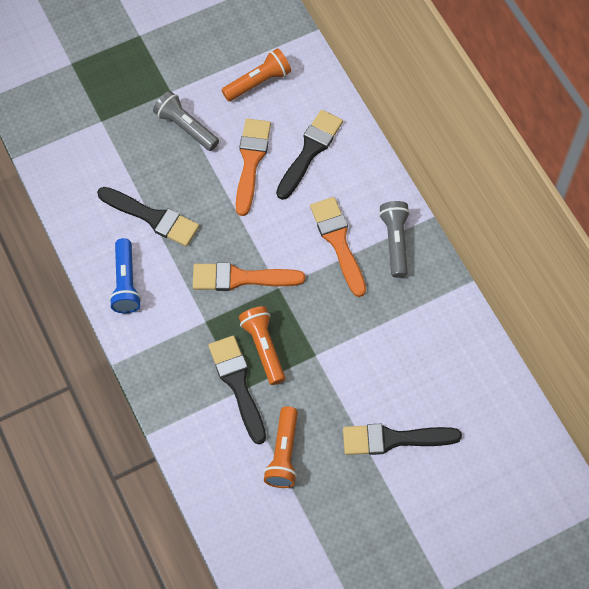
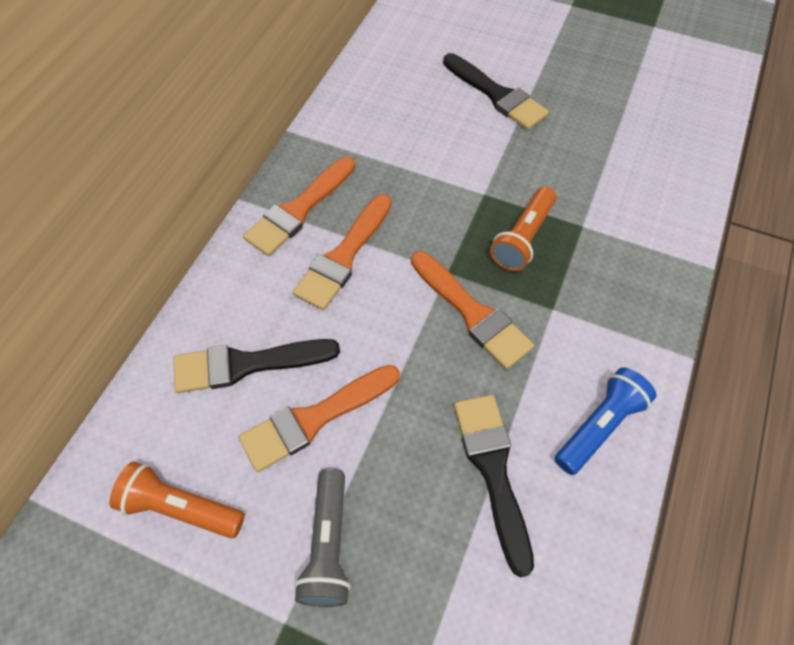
camera: 130 degrees left, 5 degrees down
black brush [208,336,266,444] -> none
orange flashlight [264,406,298,488] -> none
grey flashlight [379,201,410,278] -> orange brush [243,157,355,256]

